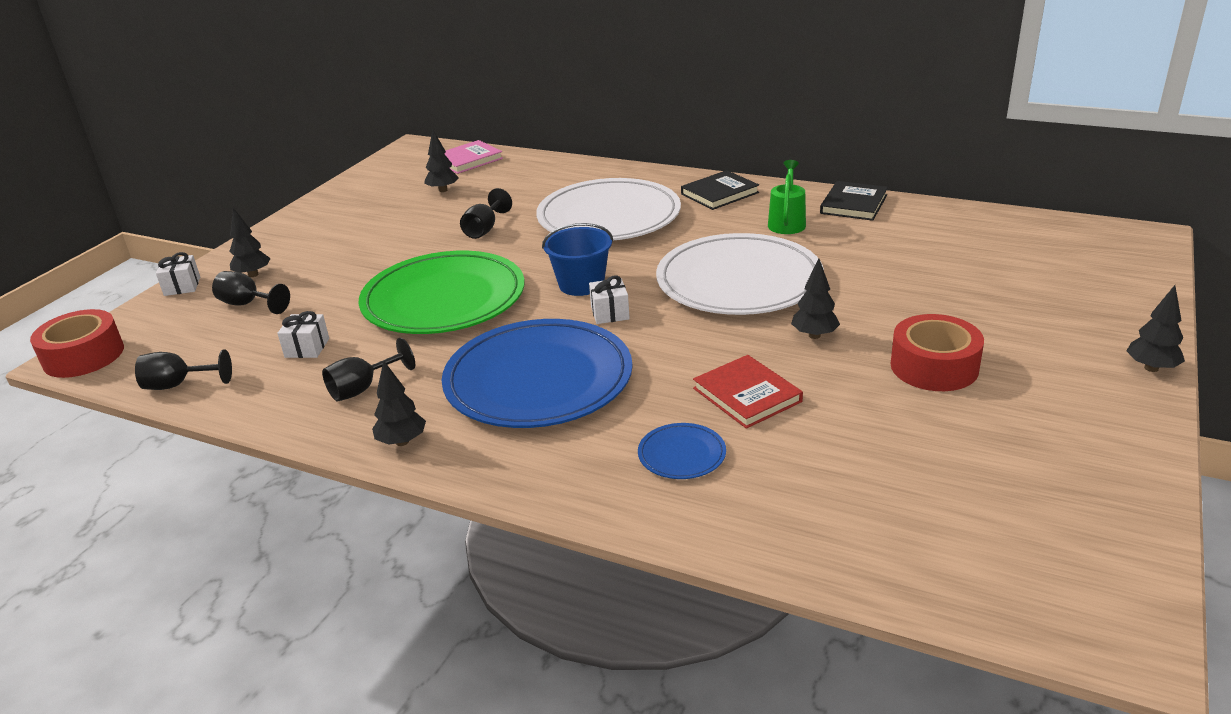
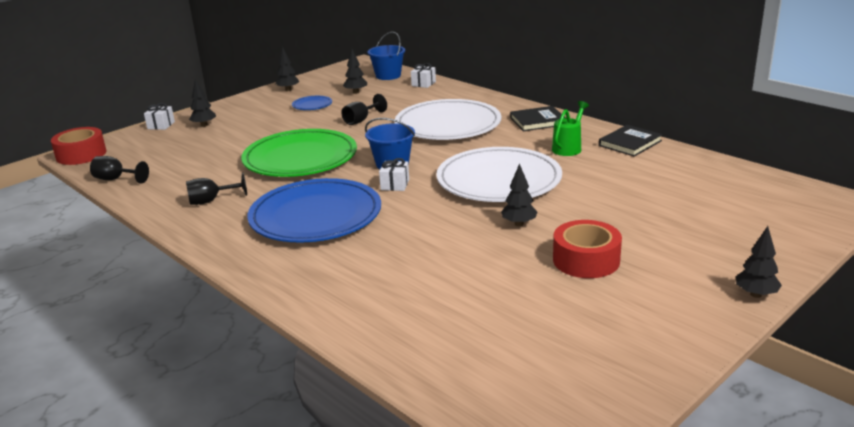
camera: 20 degrees right, 5 degrees down
black goblet [212,271,290,314] -> none
white gift [277,311,329,358] -> white gift moved to [411,63,436,88]
black tree [372,360,426,446] -> black tree moved to [276,47,299,91]
pink book [444,140,503,174] -> blue bucket [368,32,405,80]
blue plate [638,423,726,479] -> blue plate moved to [292,96,332,110]
red book [693,355,803,429] -> none

